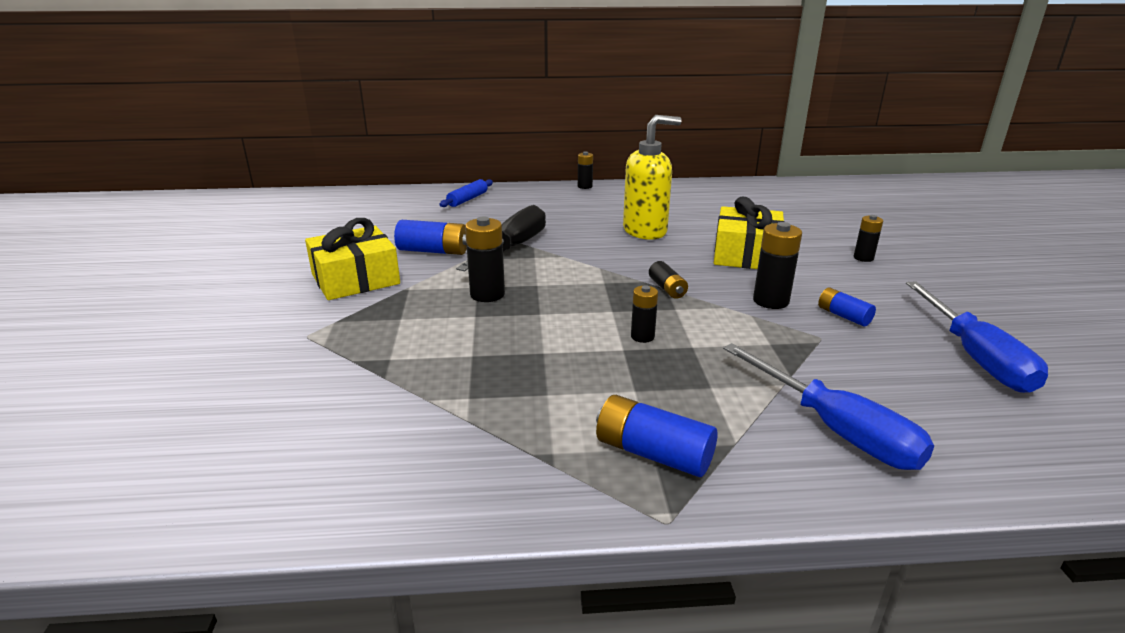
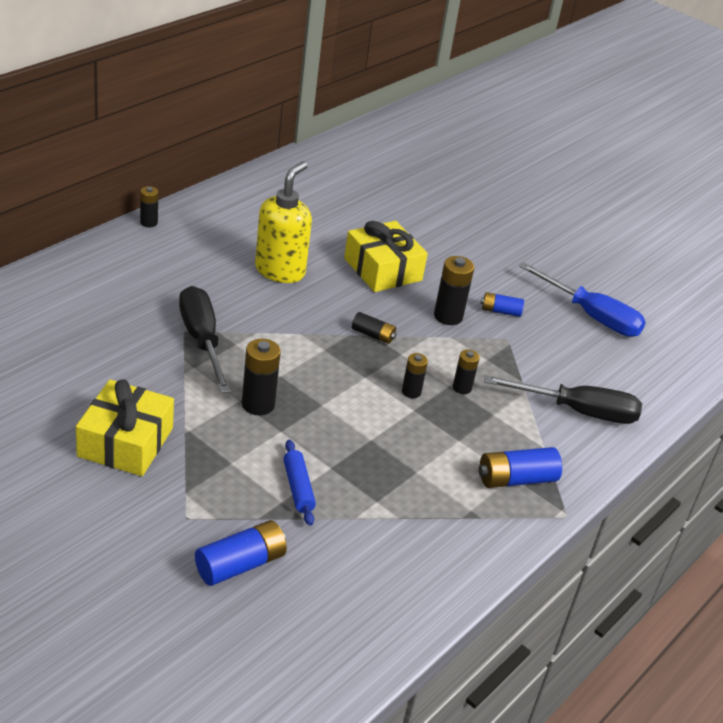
camera: 50 degrees left, 10 degrees up
blue battery [394,220,467,255] -> blue battery moved to [195,520,287,586]
blue rolling pin [439,179,493,207] -> blue rolling pin moved to [283,440,316,525]
blue screwdriver [723,343,934,470] -> black screwdriver [484,375,642,424]
black battery [854,215,883,262] -> black battery moved to [453,350,480,394]

